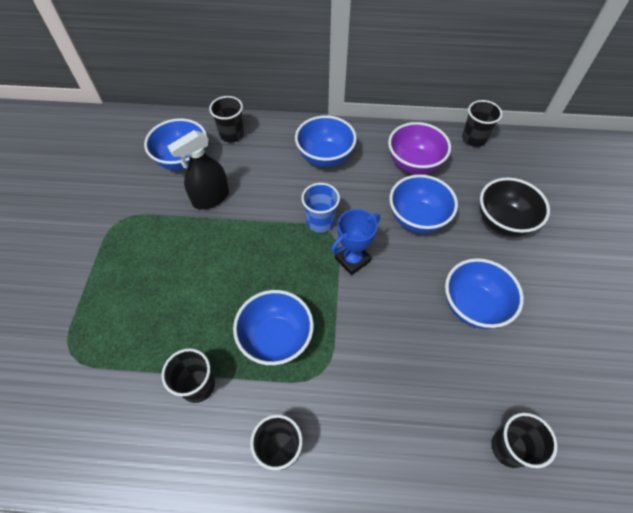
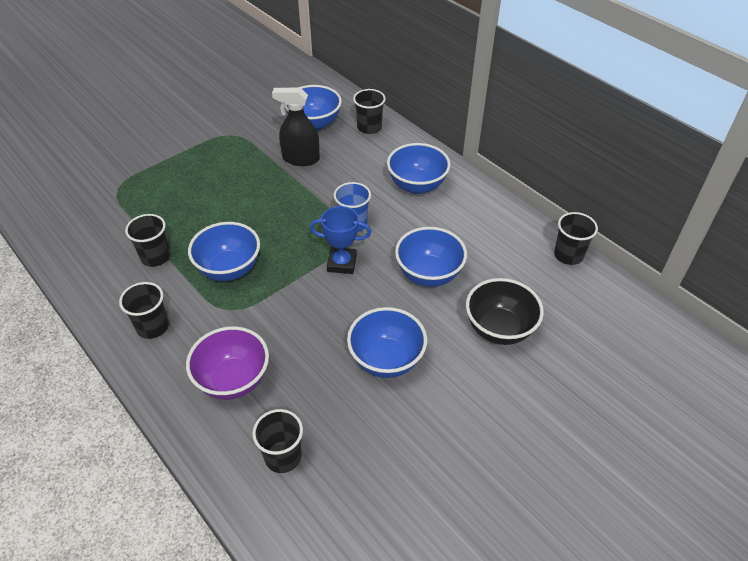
camera: 45 degrees right, 10 degrees down
purple bowl [388,122,451,175] -> purple bowl moved to [186,326,269,400]

